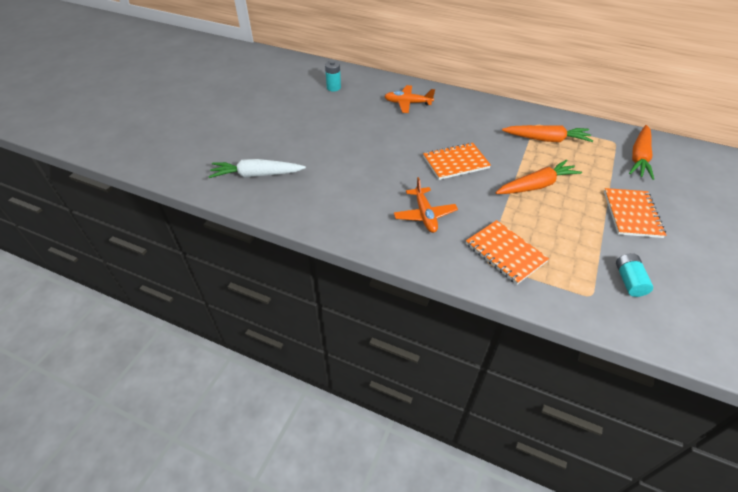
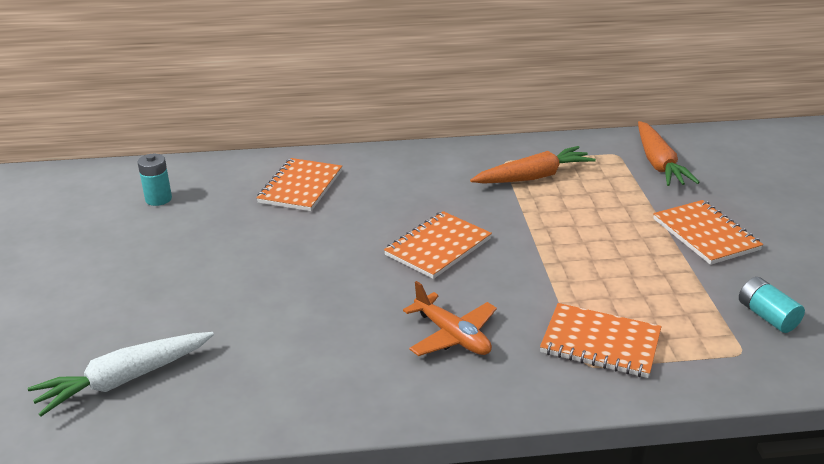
camera: 30 degrees left, 15 degrees down
orange plane [384,85,435,113] -> orange notebook [256,158,342,211]
orange carrot [495,159,582,194] -> none

